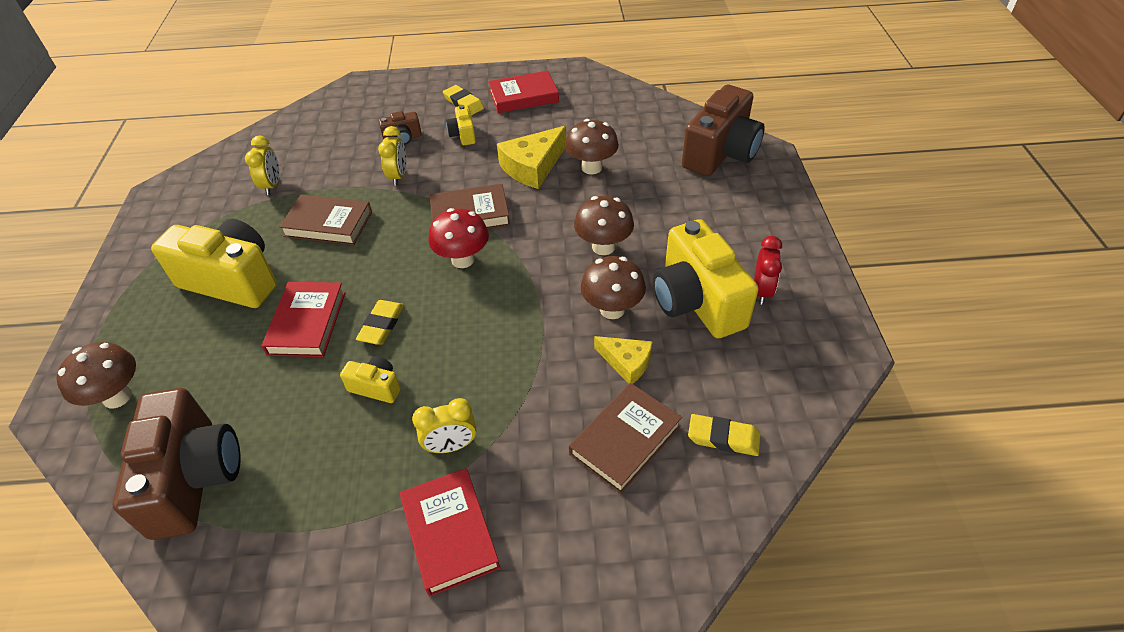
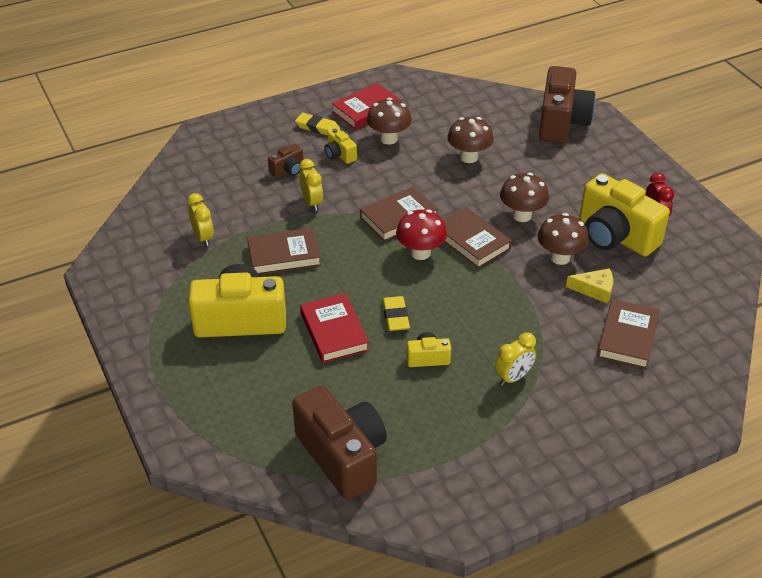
camera: 25 degrees left, 5 degrees down
brown mushroom [56,342,136,408] -> brown mushroom moved to [367,98,412,145]
red book [400,468,500,596] -> none
yellow cheese [497,126,566,189] -> none
yellow eraser [688,414,761,456] -> none
none -> brown book [443,207,512,269]

